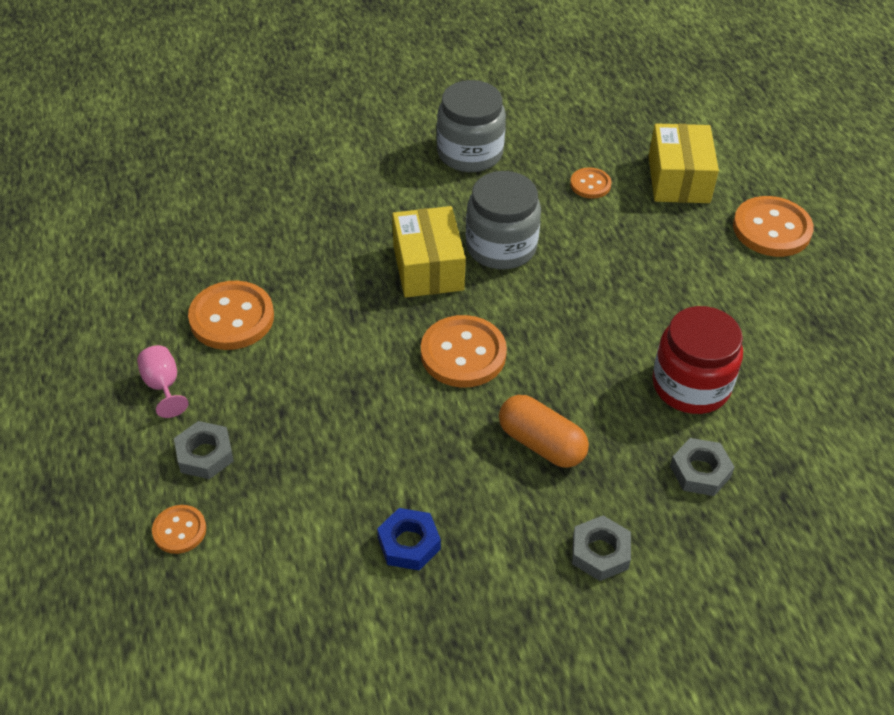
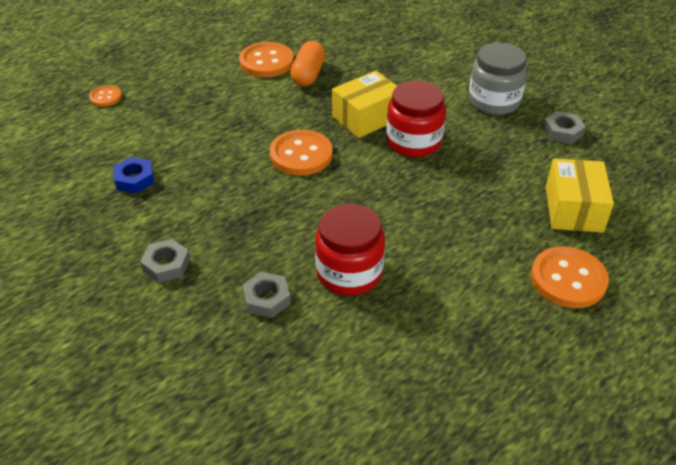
camera: 65 degrees right, 5 degrees down
pink goblet [137,345,188,418] -> none
grey nut [174,421,234,479] -> grey nut moved to [543,111,586,144]
grey jar [466,171,541,269] -> red jar [386,80,446,157]
orange capsule [499,395,589,468] -> orange capsule moved to [290,41,326,86]
orange button [570,167,611,199] -> none
yellow box [648,123,719,203] -> yellow box turned 60 degrees counterclockwise [546,158,614,232]

